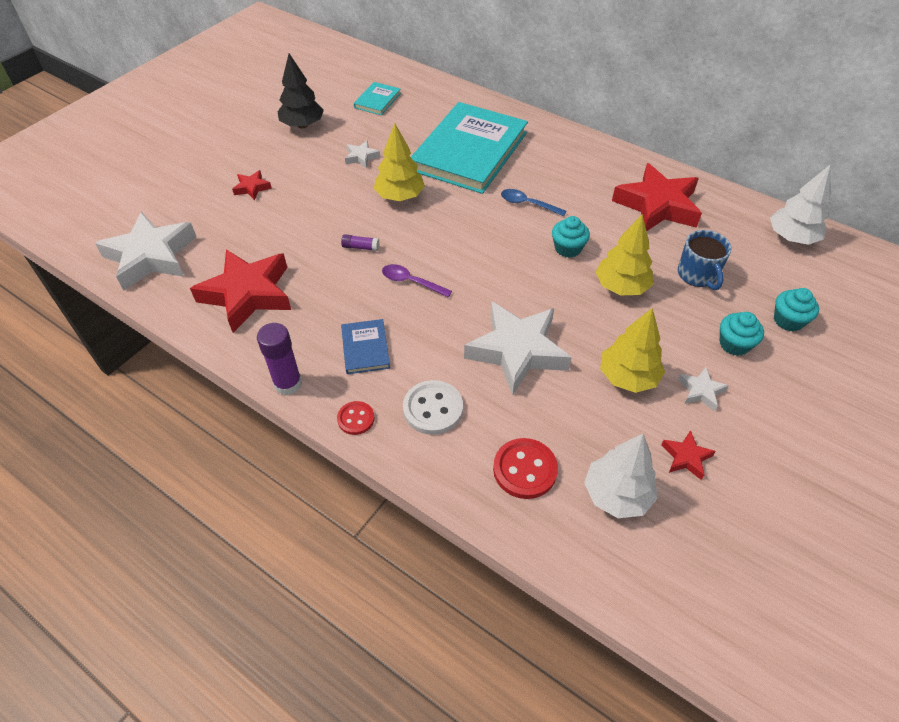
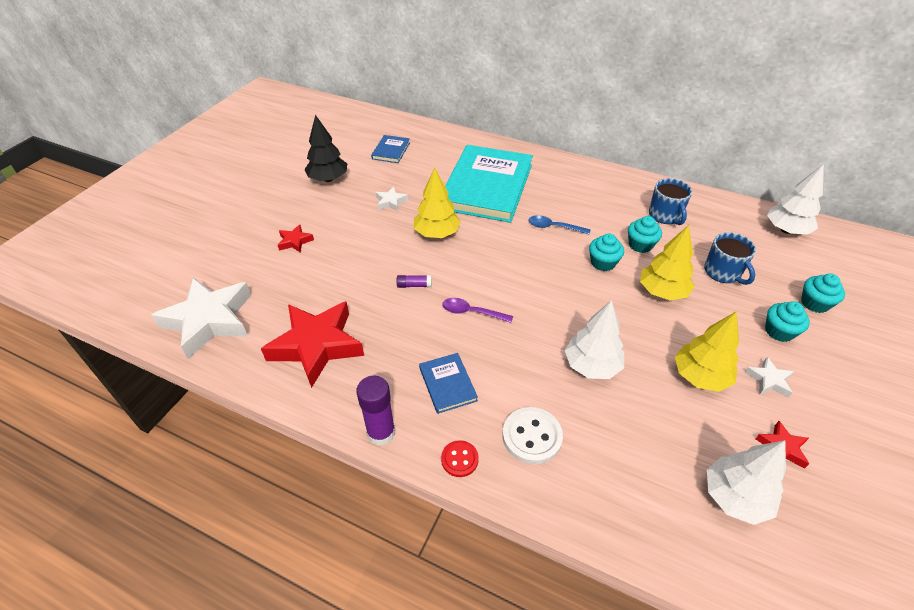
camera: 10 degrees left, 5 degrees down
turquoise book [354,82,401,115] -> blue book [371,135,410,163]
white star [464,301,572,396] -> white tree [565,300,624,379]
red button [493,438,558,499] -> none
red star [612,163,702,231] -> blue mug [649,178,692,225]
none -> turquoise cupcake [628,216,662,253]

